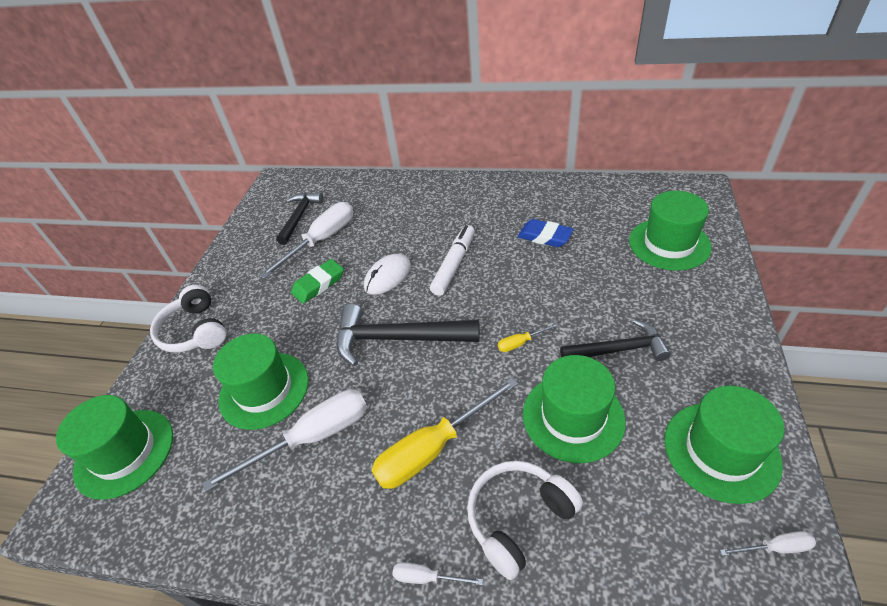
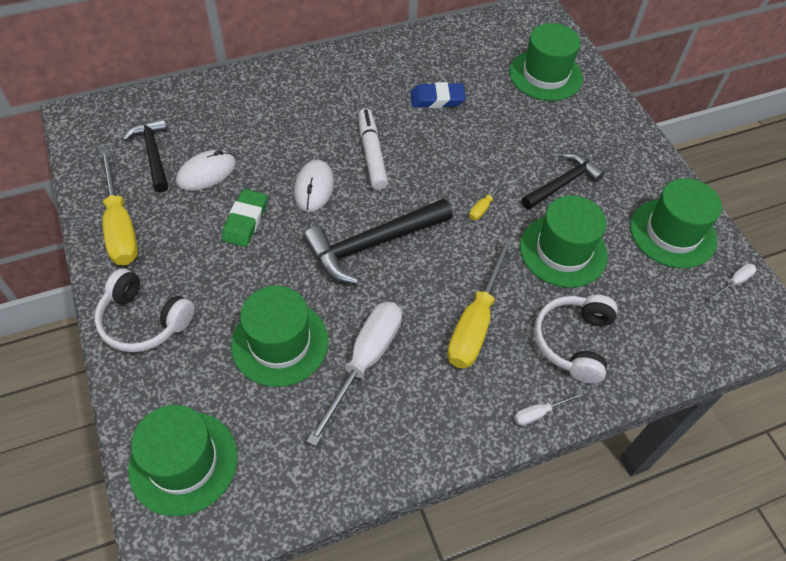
camera: 40 degrees left, 10 degrees up
white screwdriver [259,202,353,279] -> white mouse [176,150,236,191]
none -> yellow screwdriver [100,148,138,265]

